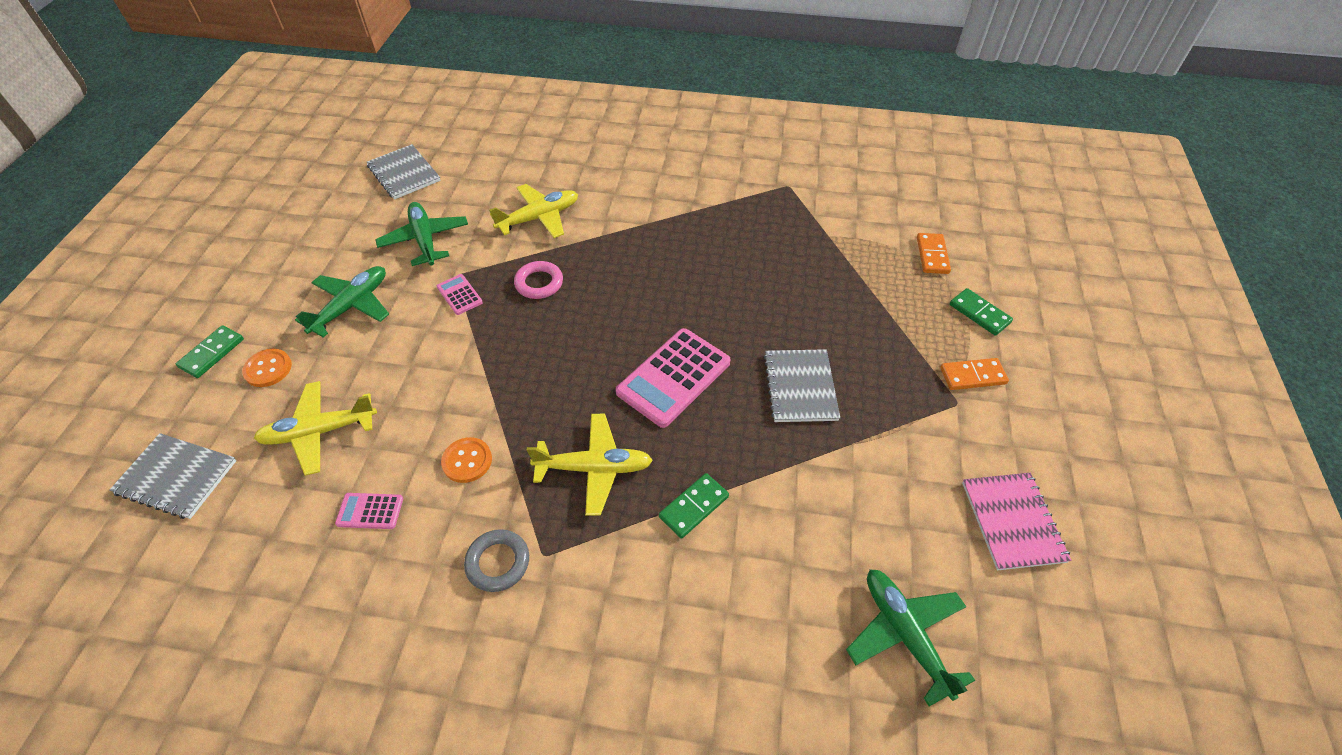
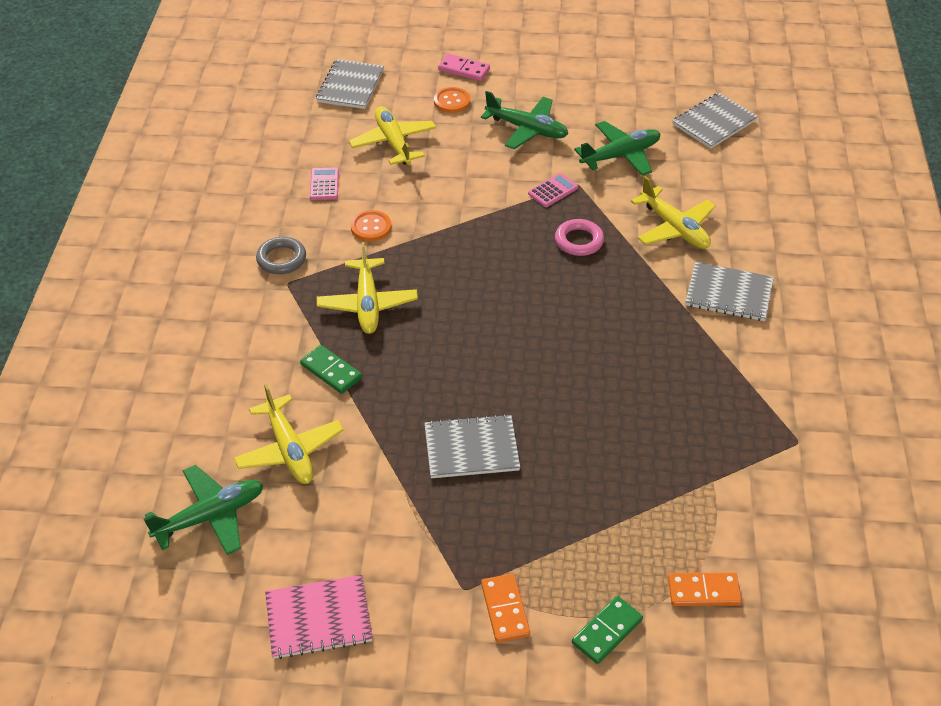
camera: 85 degrees right, 5 degrees down
green domino [176,325,244,378] -> pink domino [438,54,490,81]
pink calculator [616,328,731,428] -> none
none -> yellow plane [234,383,344,484]
none -> grey notebook [685,262,774,321]

